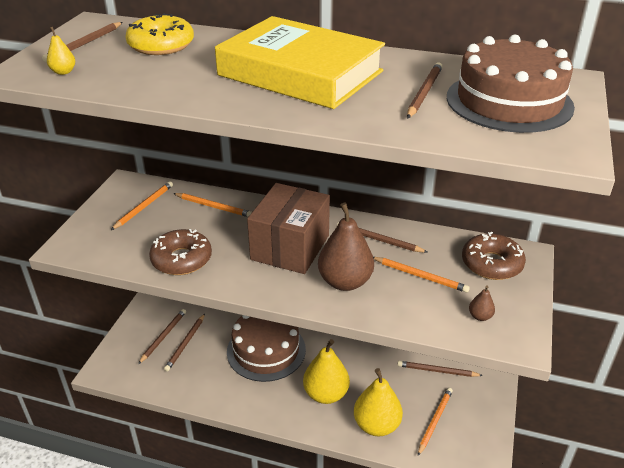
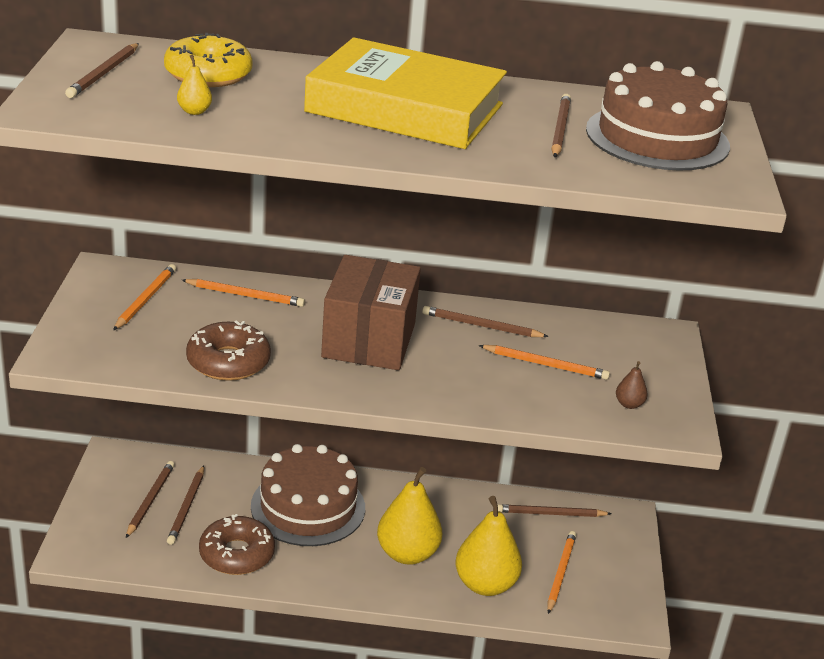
camera: 15 degrees left, 5 degrees down
yellow pear [47,27,75,75] -> yellow pear moved to [177,55,212,115]
brown pear [318,203,374,291] -> none
brown donut [462,232,526,280] -> brown donut moved to [199,514,275,575]

